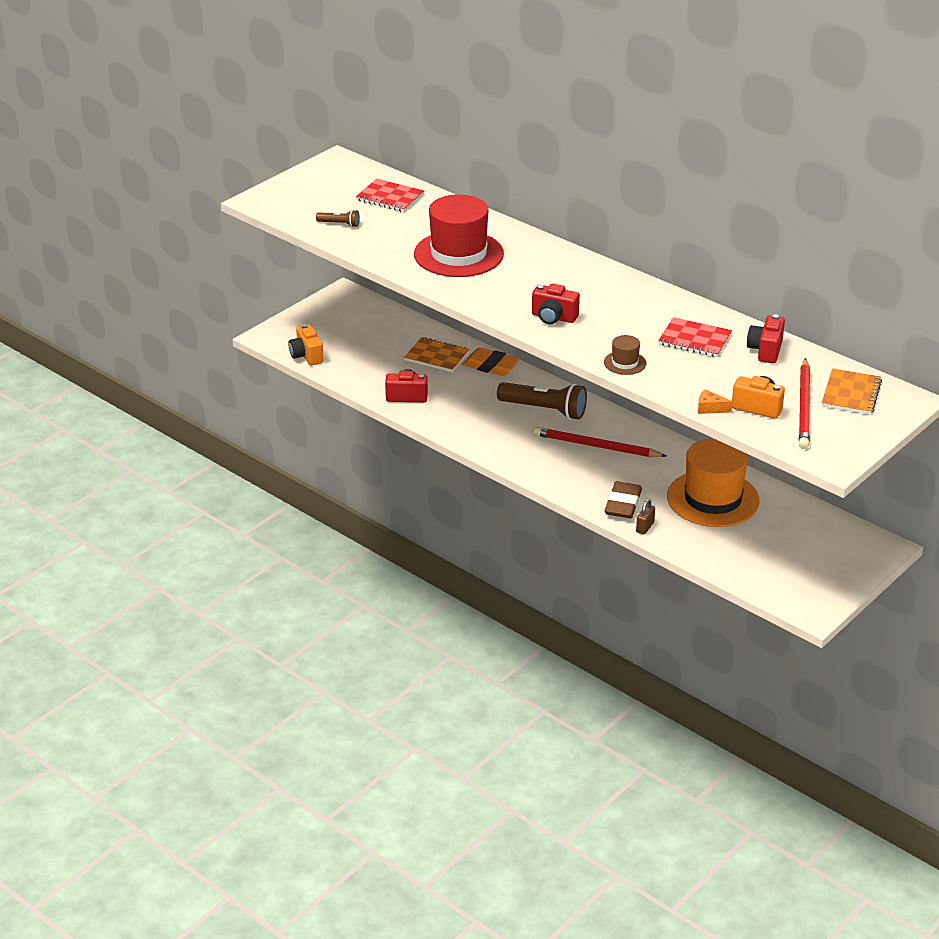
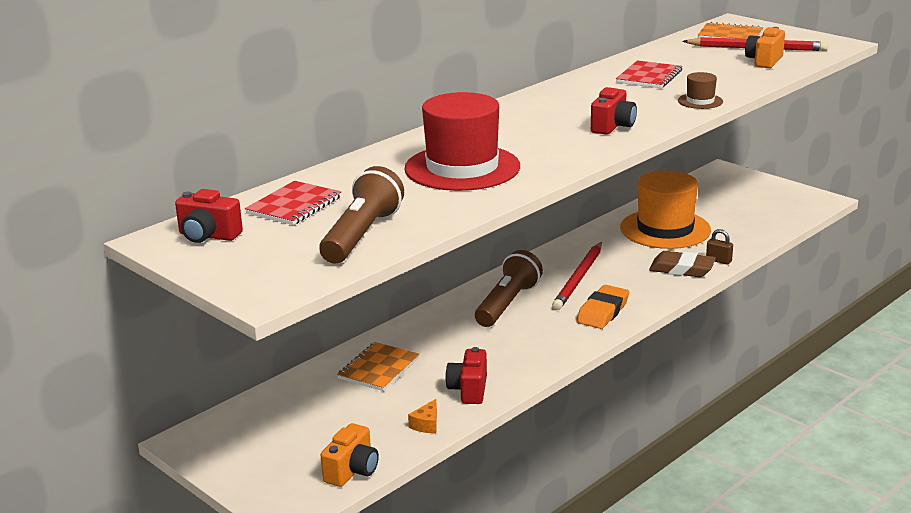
camera: 85 degrees left, 10 degrees down
orange camera [288,324,324,366] -> orange camera turned 45 degrees counterclockwise [321,423,379,487]
brown flashlight [316,210,360,227] -> brown flashlight [319,166,404,263], size x2.10
orange eraser [462,348,520,376] -> orange eraser moved to [576,285,629,329]
orange cheese [698,389,733,414] -> orange cheese moved to [408,399,437,433]
red camera [747,314,785,363] -> red camera moved to [175,189,243,243]

